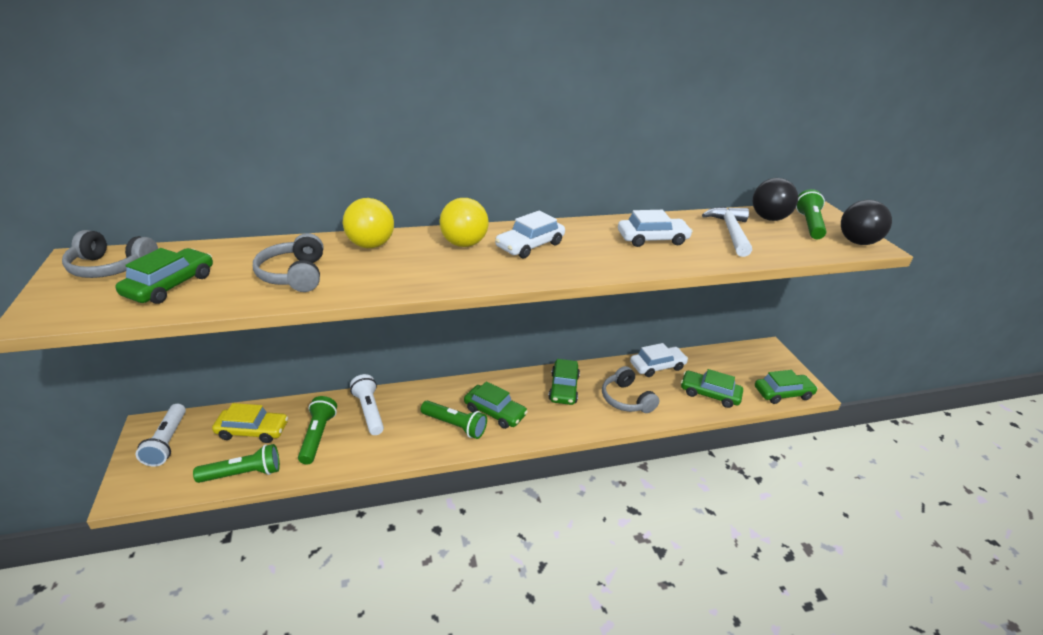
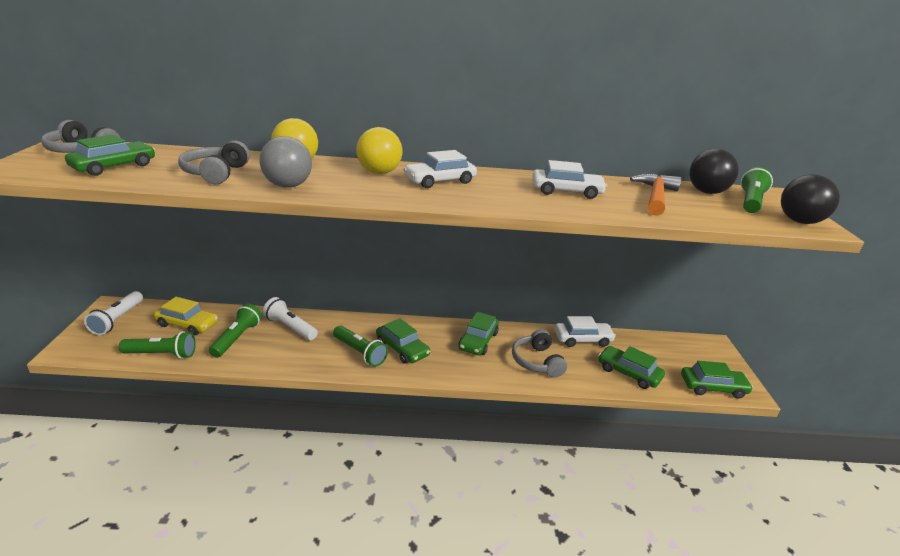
camera: 15 degrees right, 5 degrees down
white flashlight [350,374,384,435] -> white flashlight turned 45 degrees counterclockwise [263,297,318,340]
white hammer [702,207,752,257] -> orange hammer [630,174,682,216]
none -> grey ball [260,136,312,188]

